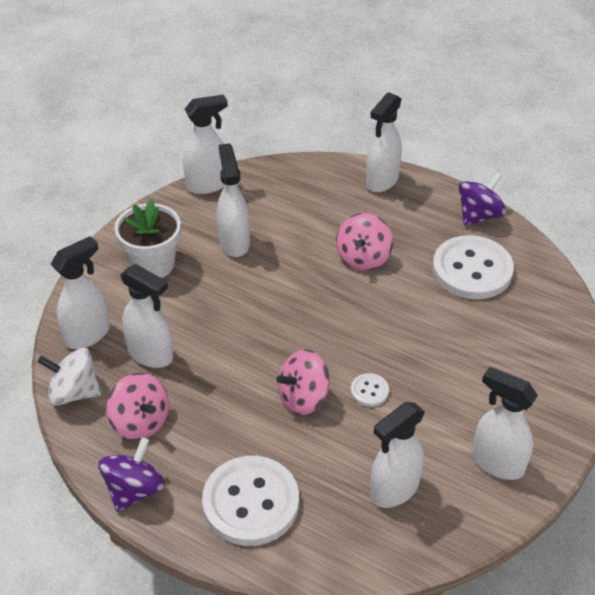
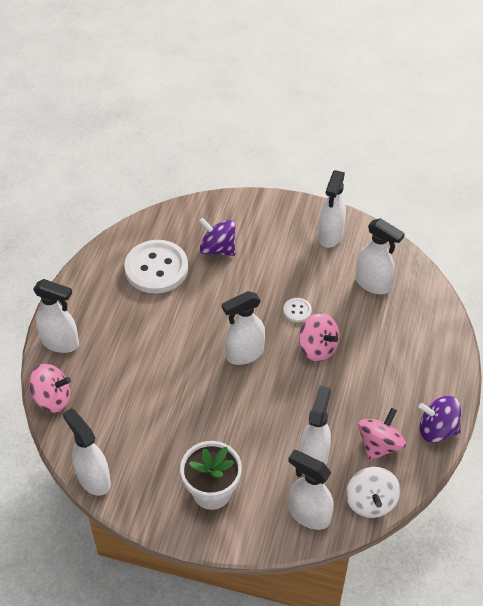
camera: 105 degrees left, 5 degrees up
white button [202,456,299,546] -> none
white spray bottle [217,143,250,257] -> white spray bottle moved to [222,291,265,365]
pink spinning top [336,213,393,271] -> pink spinning top moved to [29,364,71,413]
purple spinning top [459,172,506,226] -> purple spinning top moved to [199,218,235,256]

